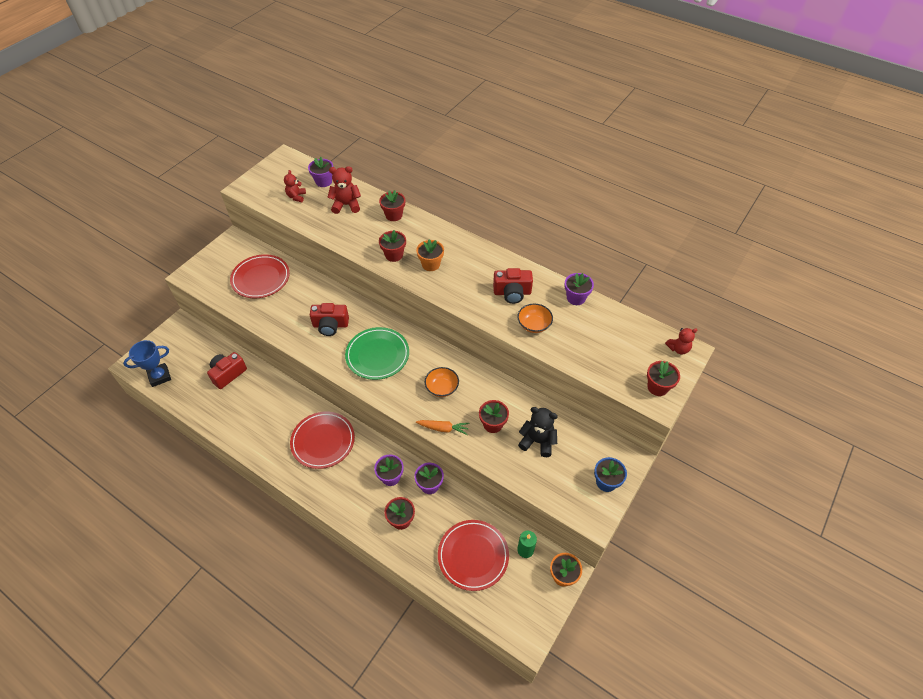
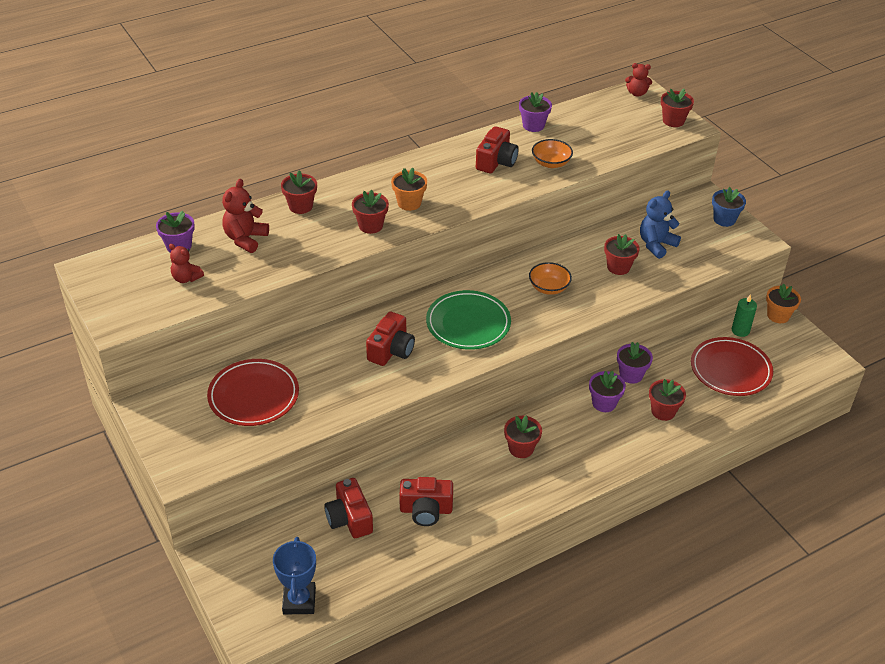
camera: 65 degrees left, 10 degrees down
red plate [290,411,355,469] -> red flower pot [504,416,542,458]
orange carrot [416,420,469,435] -> none
black teddy bear [518,407,558,457] -> blue teddy bear [640,191,681,259]
red teddy bear [665,328,697,355] -> red teddy bear turned 90 degrees clockwise [625,63,652,97]
none -> red camera [400,477,453,526]

